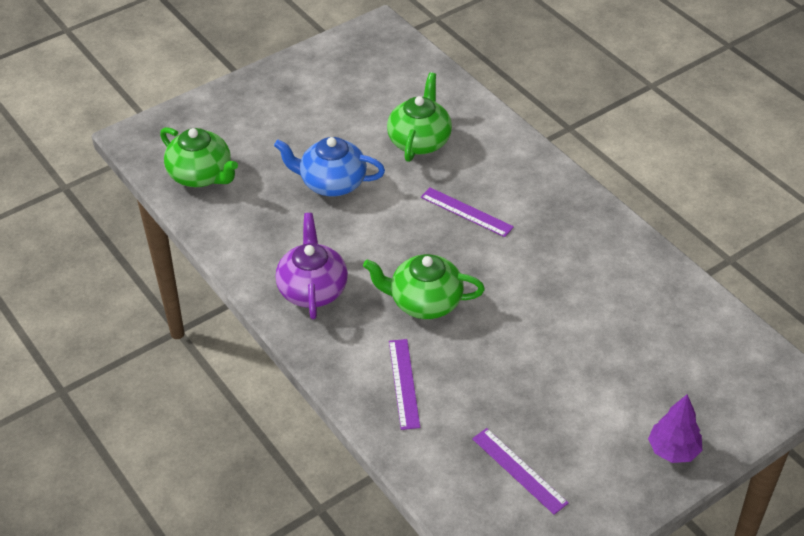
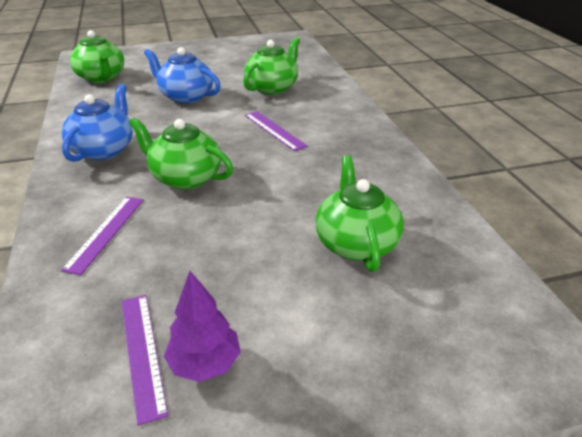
camera: 20 degrees right, 10 degrees down
purple teapot [275,213,348,319] -> blue teapot [61,84,133,162]
purple tree [648,394,702,463] -> purple tree moved to [164,271,241,382]
none -> green teapot [316,155,404,272]

